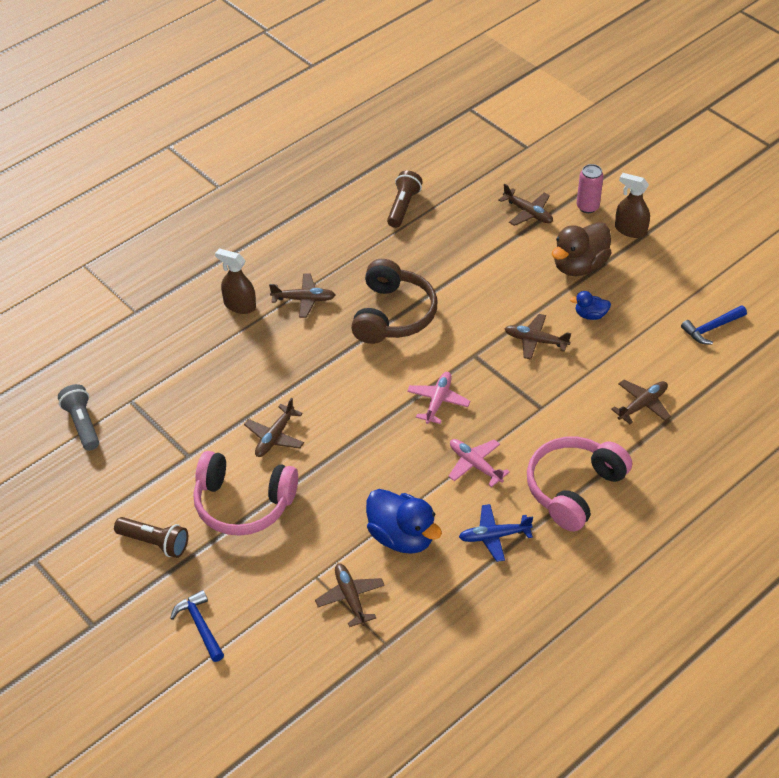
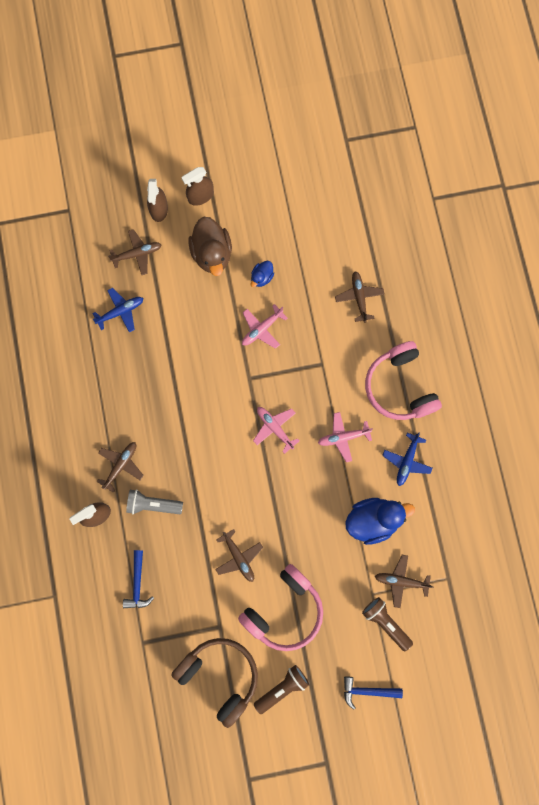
camera: 60 degrees left, 30 degrees up
grey flashlight [58,384,99,451] -> grey flashlight moved to [126,489,183,514]
brown headphones [351,259,438,344] -> brown headphones moved to [171,638,258,728]
brown flashlight [387,170,423,228] -> brown flashlight moved to [362,597,413,651]
brown plane [505,314,571,360] -> pink plane [242,304,288,349]
pink can [577,164,604,213] -> brown spray bottle [147,179,168,222]
blue hammer [681,305,747,344] -> blue hammer moved to [123,550,154,608]
none -> blue plane [92,288,143,333]

